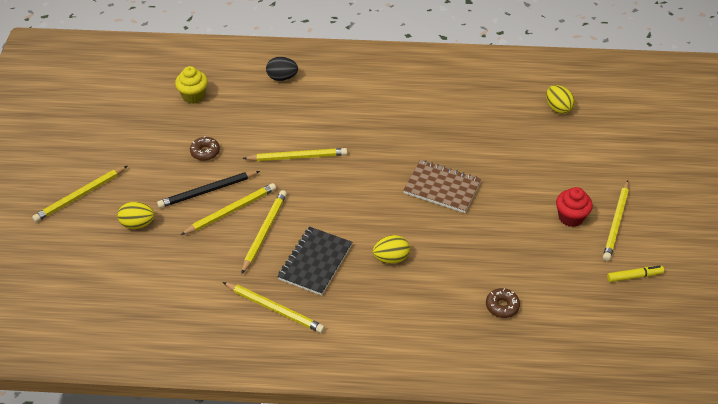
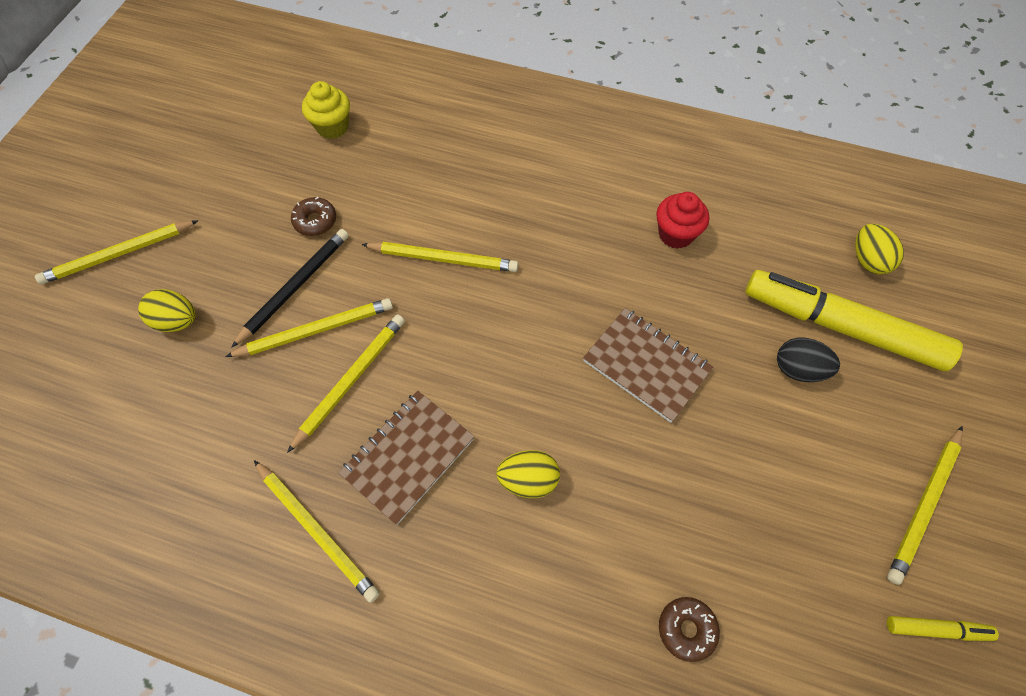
camera: 15 degrees right, 15 degrees up
black pencil [157,171,260,208] -> black pencil turned 135 degrees clockwise [231,229,349,348]
black egg [266,57,298,81] -> black egg moved to [777,338,840,382]
black notebook [277,227,352,296] -> brown notebook [338,391,475,525]
red cupcake [556,187,593,227] -> red cupcake moved to [656,192,709,249]
none -> yellow marker [745,270,963,371]

